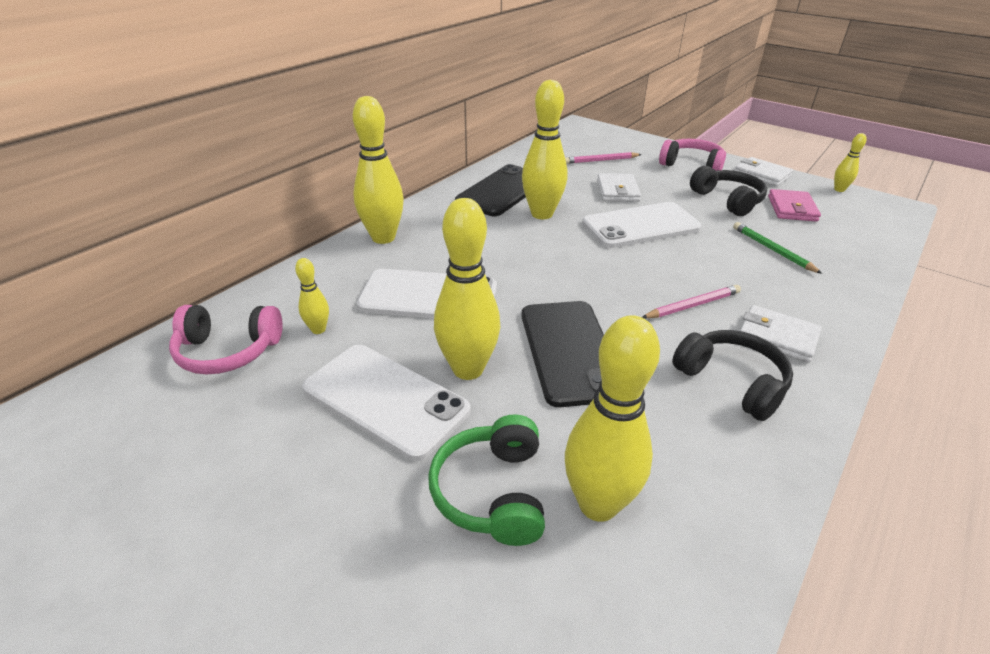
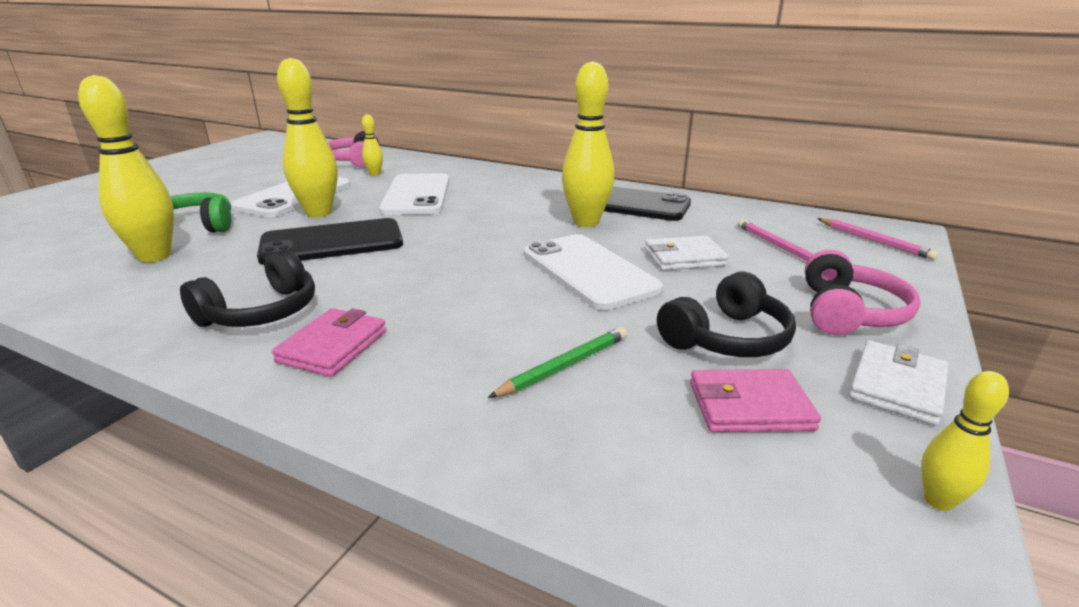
camera: 80 degrees right, 10 degrees down
yellow bowling pin [353,96,403,244] -> none
pink pencil [642,285,741,318] -> pink pencil moved to [817,218,938,260]
white wallet [740,305,822,363] -> pink wallet [272,308,386,377]

